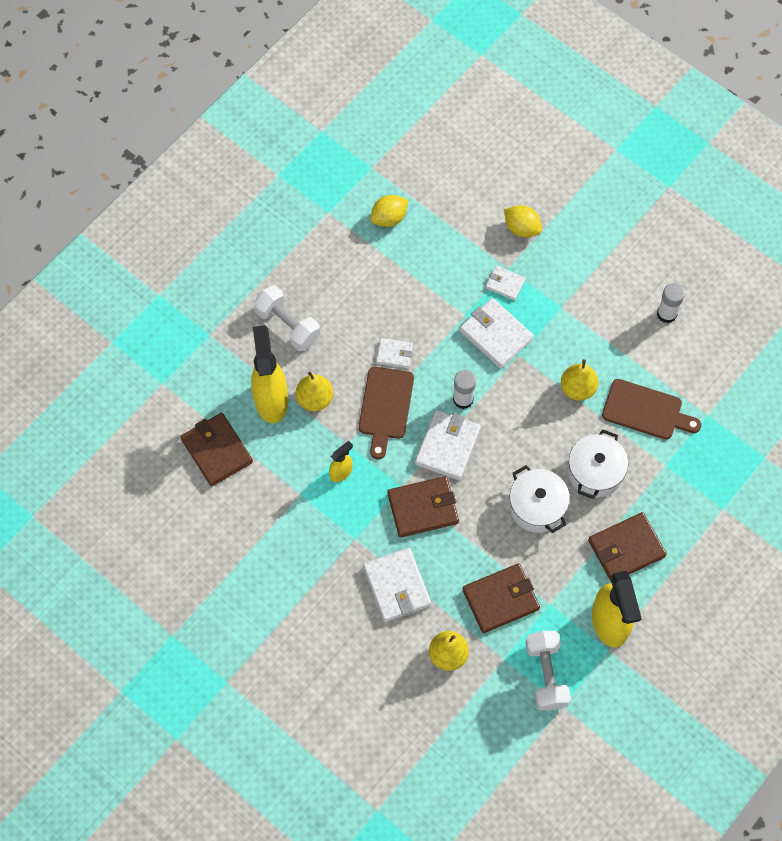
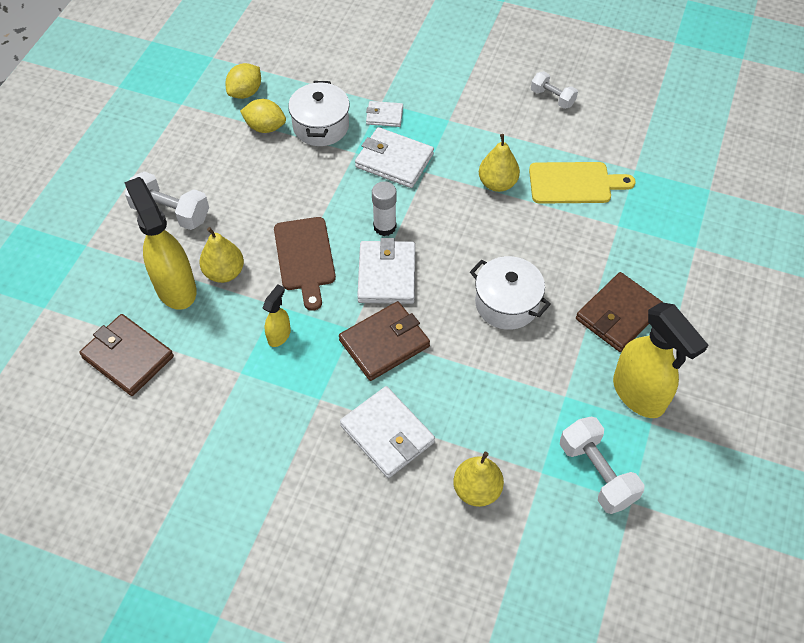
camera: 20 degrees left, 10 degrees down
white wallet [376,338,413,368] -> none
brown wallet [462,563,540,633] -> none
yellow lemon [504,205,542,237] -> yellow lemon moved to [240,99,286,133]
white pot [568,429,628,499] -> white pot moved to [288,81,350,146]
brown cutting board [602,379,701,440] -> yellow cutting board [529,162,636,204]
white glue stick [657,283,685,323] -> white dumbbell [531,71,578,109]

